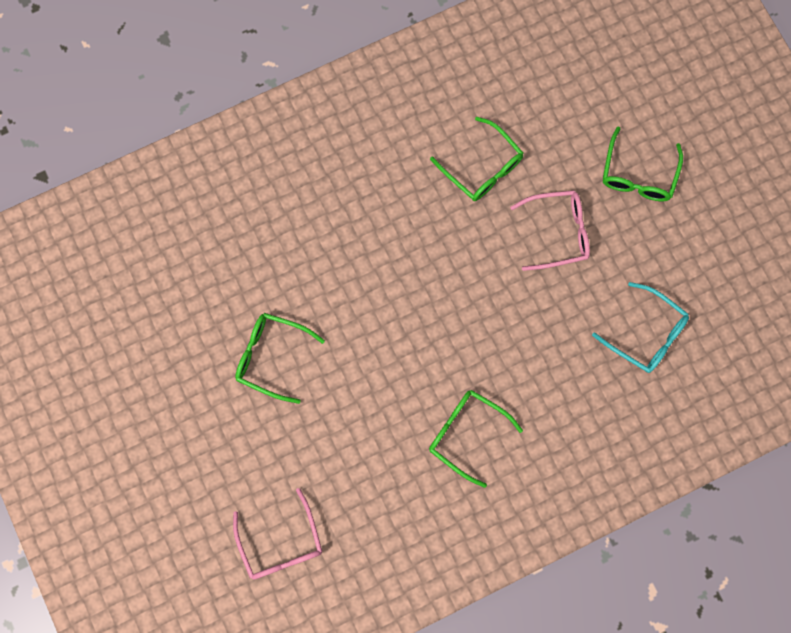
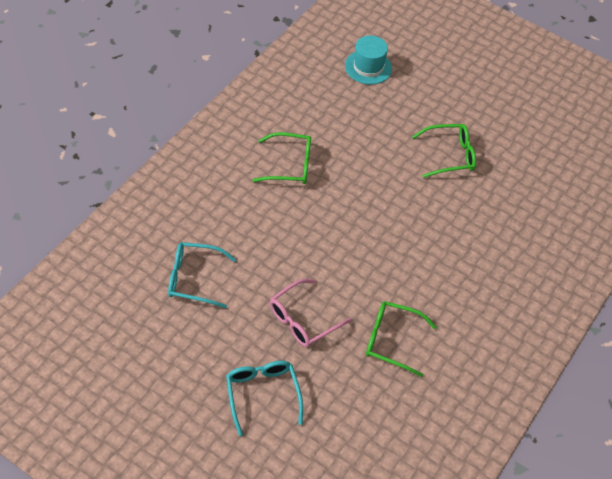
camera: 145 degrees right, 25 degrees down
pink glasses [233,488,322,580] -> turquoise hat [345,35,392,85]
green glasses [603,127,683,201] -> turquoise glasses [226,361,303,436]

